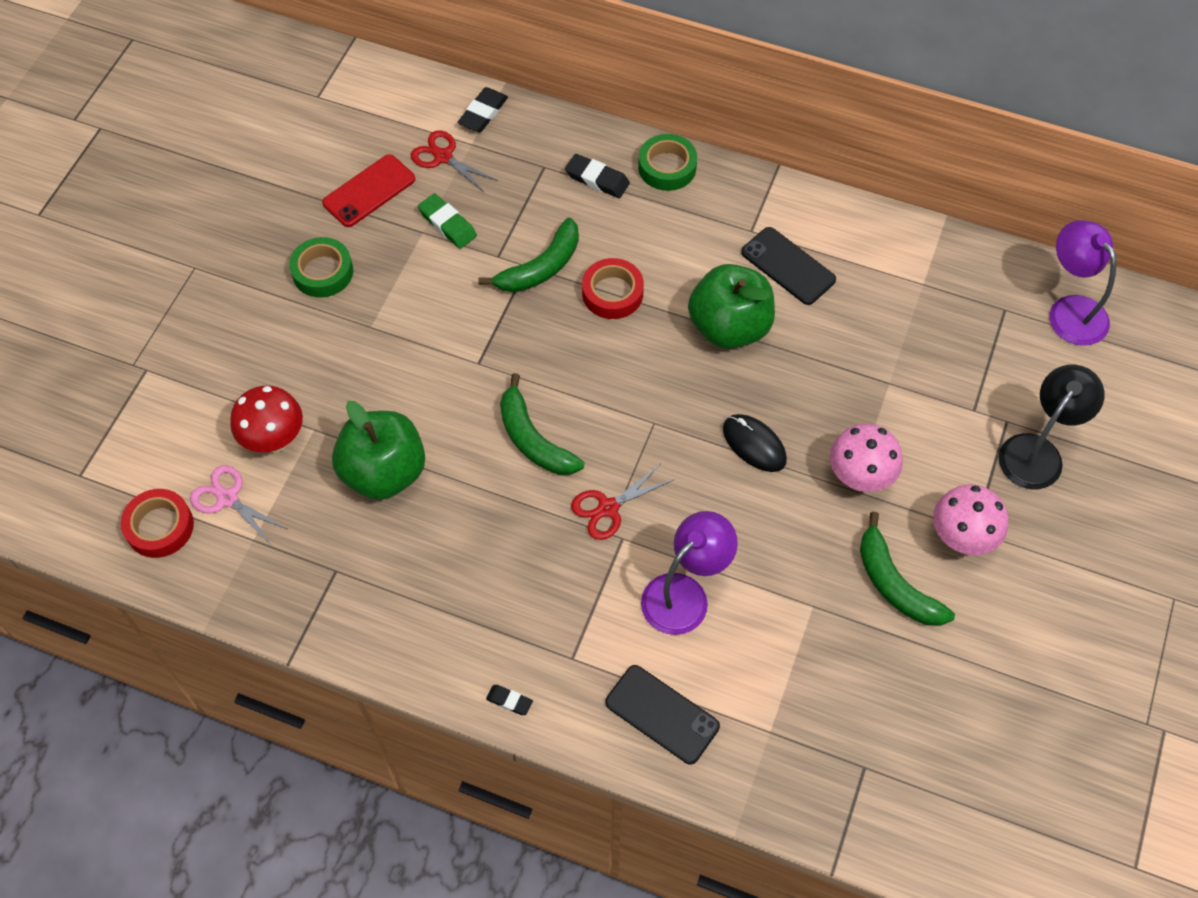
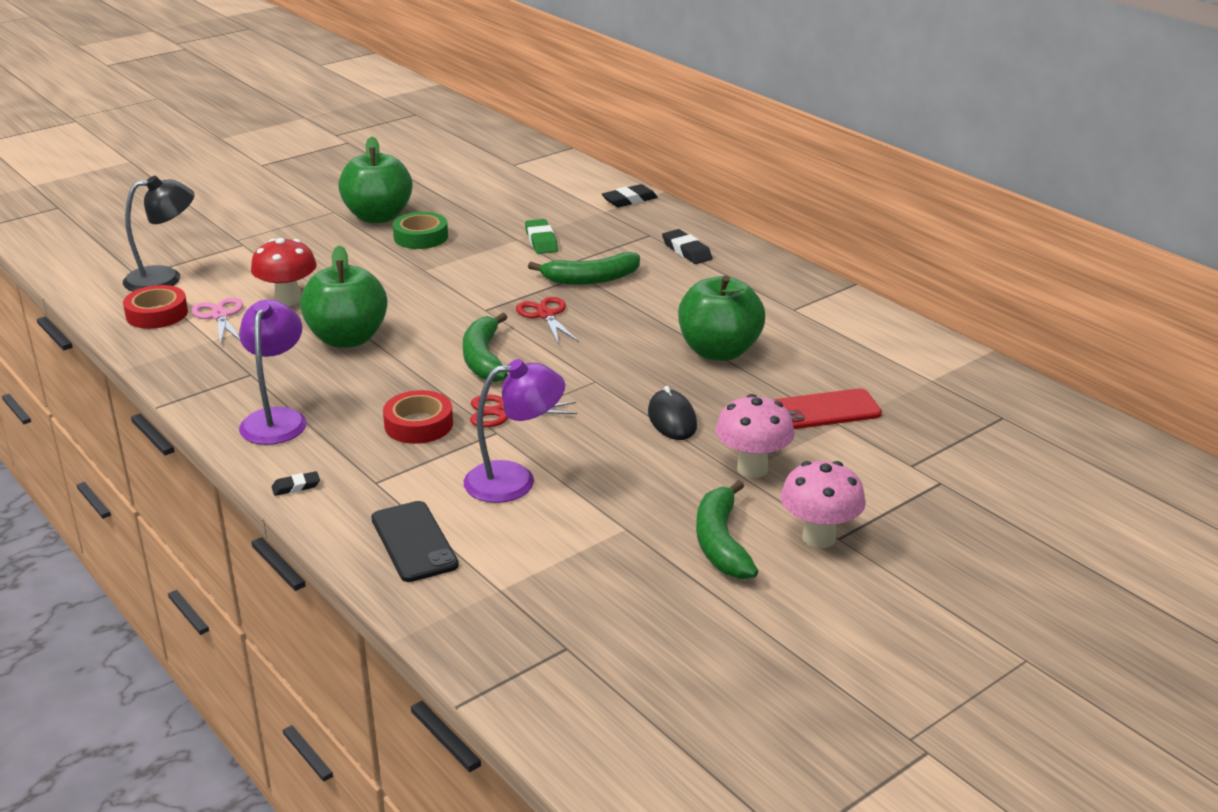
camera: 30 degrees right, 30 degrees down
red phone [322,154,415,227] -> red phone moved to [774,388,882,429]
red scissors [411,130,498,193] -> red scissors moved to [516,297,579,345]
black eraser [486,685,533,715] -> black eraser turned 75 degrees counterclockwise [272,471,320,496]
red tape [582,258,644,319] -> red tape moved to [383,390,453,444]
green tape [638,134,697,191] -> none
black phone [741,227,836,305] -> none
black lamp [999,365,1104,489] -> black lamp moved to [123,176,195,292]
purple lamp [1049,220,1117,346] -> purple lamp moved to [239,300,307,445]
none -> green apple [338,136,412,223]

